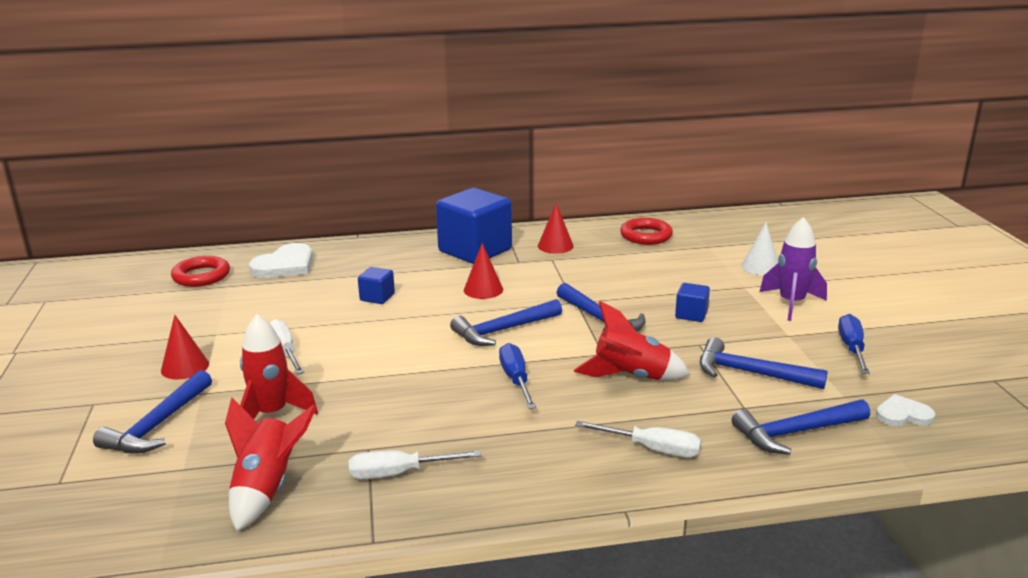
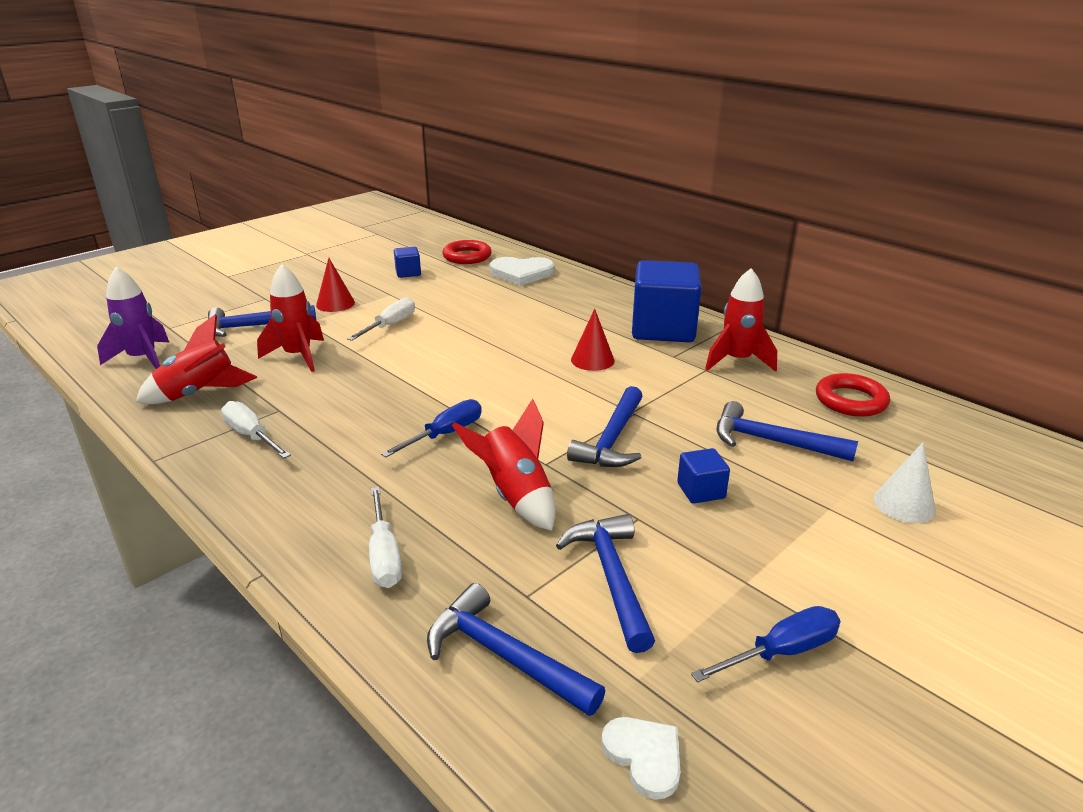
camera: 55 degrees right, 5 degrees up
blue cube [358,267,395,304] -> blue cube moved to [394,247,421,278]
blue hammer [450,299,562,346] -> blue hammer moved to [717,401,858,461]
red cone [538,203,574,254] -> red rocket [705,268,777,372]
purple rocket [760,217,827,321] -> purple rocket moved to [97,267,169,369]

